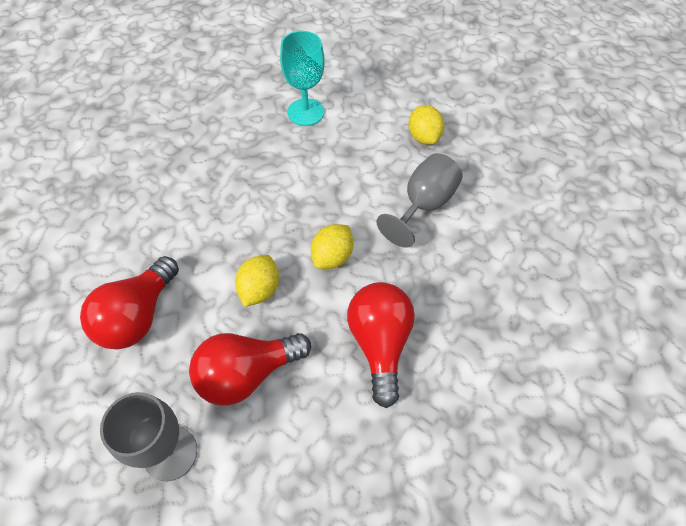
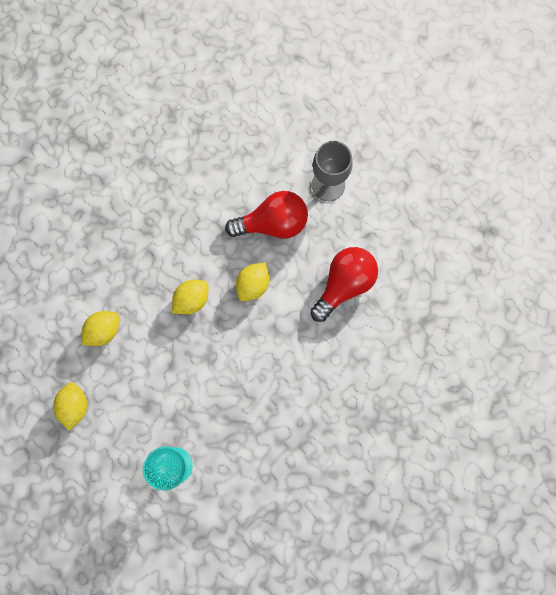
camera: 165 degrees left, 20 degrees up
red light bulb [347,282,415,408] -> none
grey goblet [376,153,462,248] -> yellow lemon [81,311,119,346]

